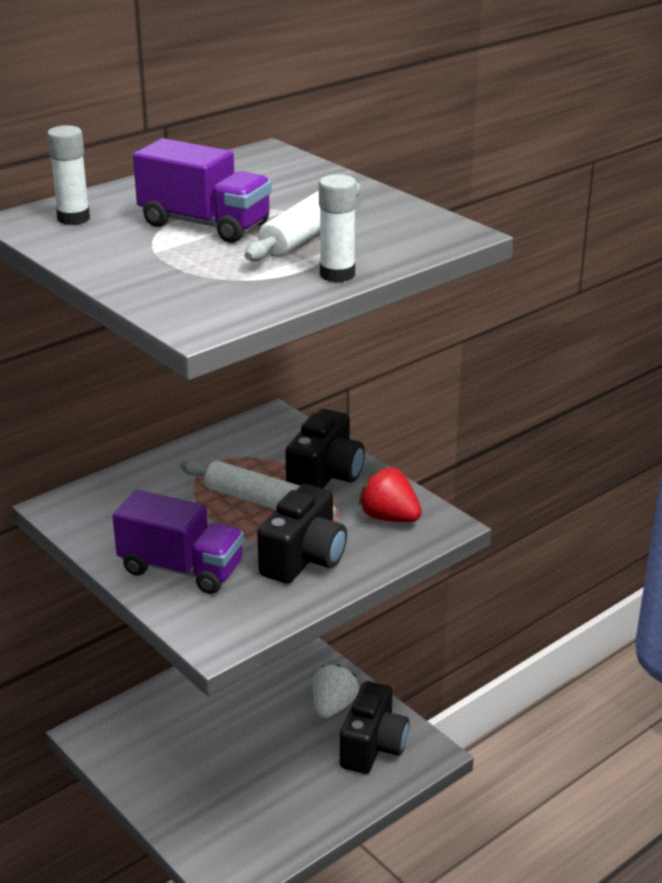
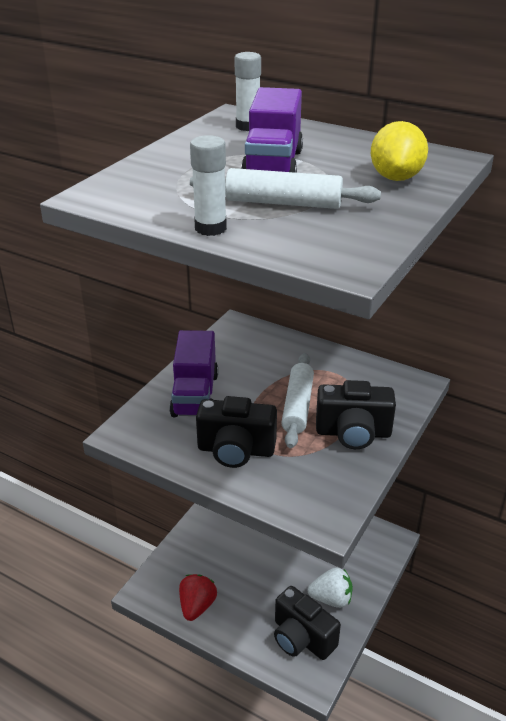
camera: 70 degrees right, 5 degrees up
black camera [340,681,409,774] -> black camera turned 45 degrees clockwise [274,586,341,660]
red strawberry [359,467,422,522] -> red strawberry moved to [179,574,217,621]
none -> yellow lemon [370,121,428,181]

